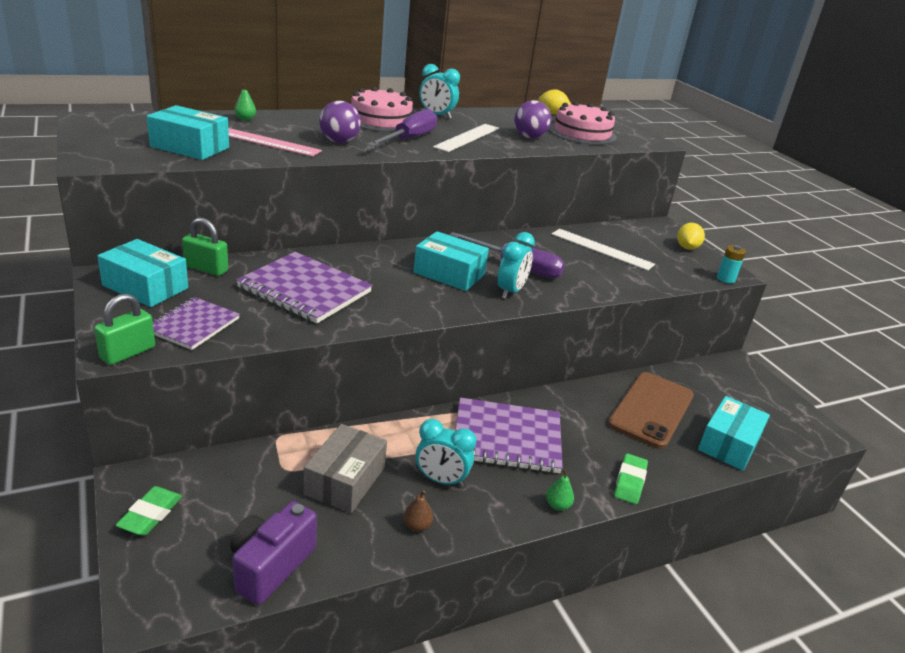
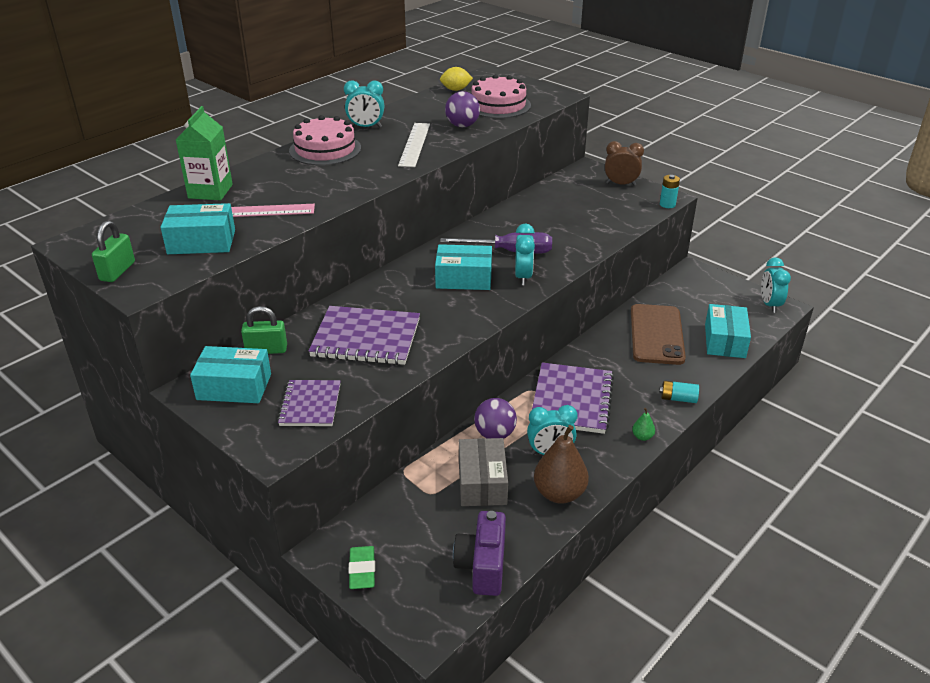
camera: 20 degrees left, 5 degrees up
green padlock [94,294,155,365] -> green padlock moved to [92,221,135,282]
green pear [234,83,256,121] -> green carton [176,106,233,200]
purple ball [319,101,361,143] -> purple ball moved to [474,398,517,439]
purple screwdriver [368,109,437,147] -> none
brown pear [404,490,433,532] -> brown pear [534,425,589,504], size x2.23
purple notebook [455,397,563,474] -> purple notebook turned 60 degrees counterclockwise [532,363,614,434]
white ruler [552,229,655,271] -> none
green eraser [614,453,648,504] -> turquoise battery [659,381,699,403]
yellow lemon [677,223,705,250] -> brown clock [605,141,644,186]
none -> turquoise clock [761,257,791,313]

